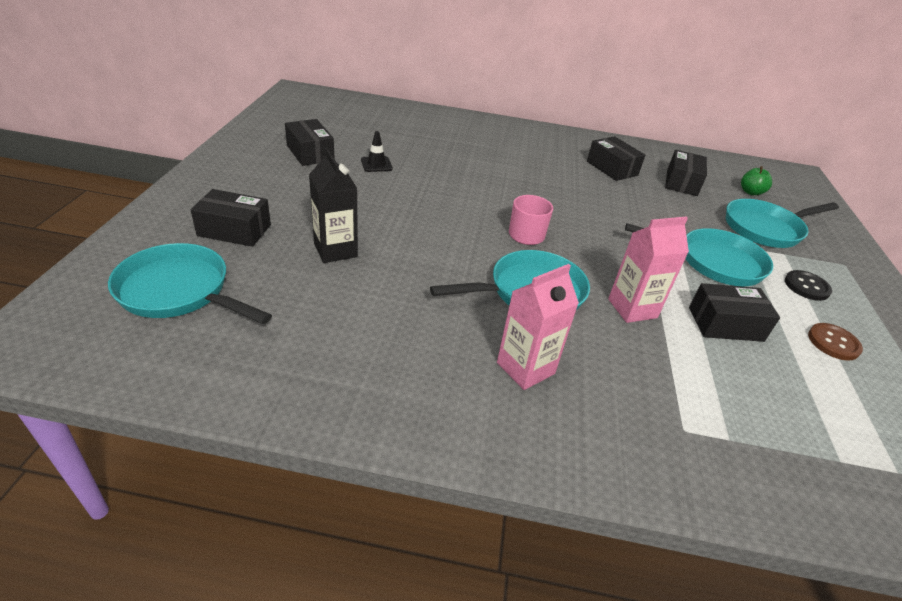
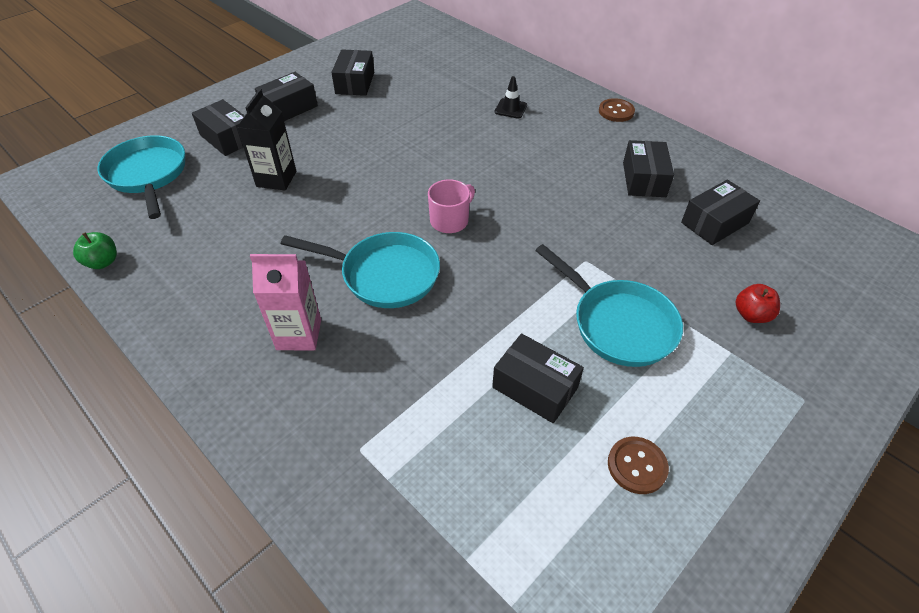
camera: 40 degrees right, 10 degrees up
black traffic cone [361,131,393,172] -> black traffic cone moved to [494,76,527,119]
pink carton [608,217,689,323] -> none
turquoise pan [726,199,839,248] -> red apple [736,284,780,323]
green apple [741,166,772,195] -> green apple moved to [73,232,117,269]
black button [785,270,832,301] -> none
none -> black box [255,72,318,121]
none -> brown button [599,98,635,122]

